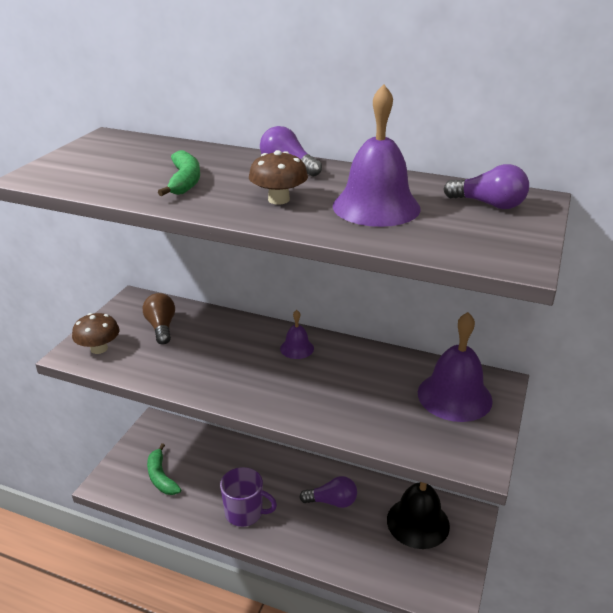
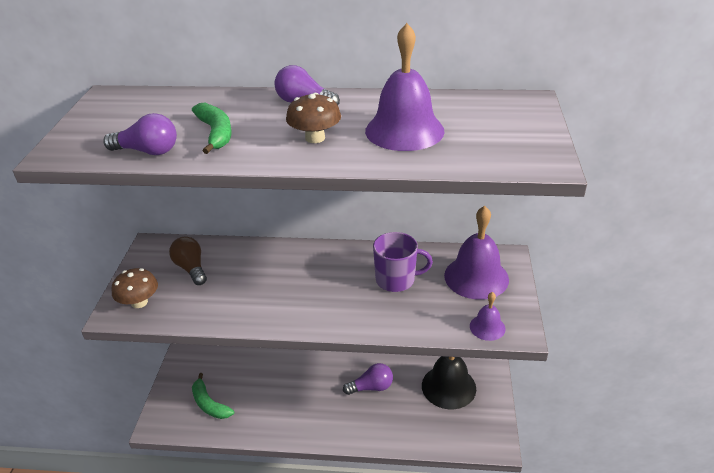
camera: 15 degrees left, 5 degrees up
purple mug [220,467,277,527] -> purple mug moved to [373,232,433,292]
purple bell [280,310,314,359] -> purple bell moved to [470,292,505,341]
purple light bulb [443,164,529,209] -> purple light bulb moved to [103,113,177,155]

